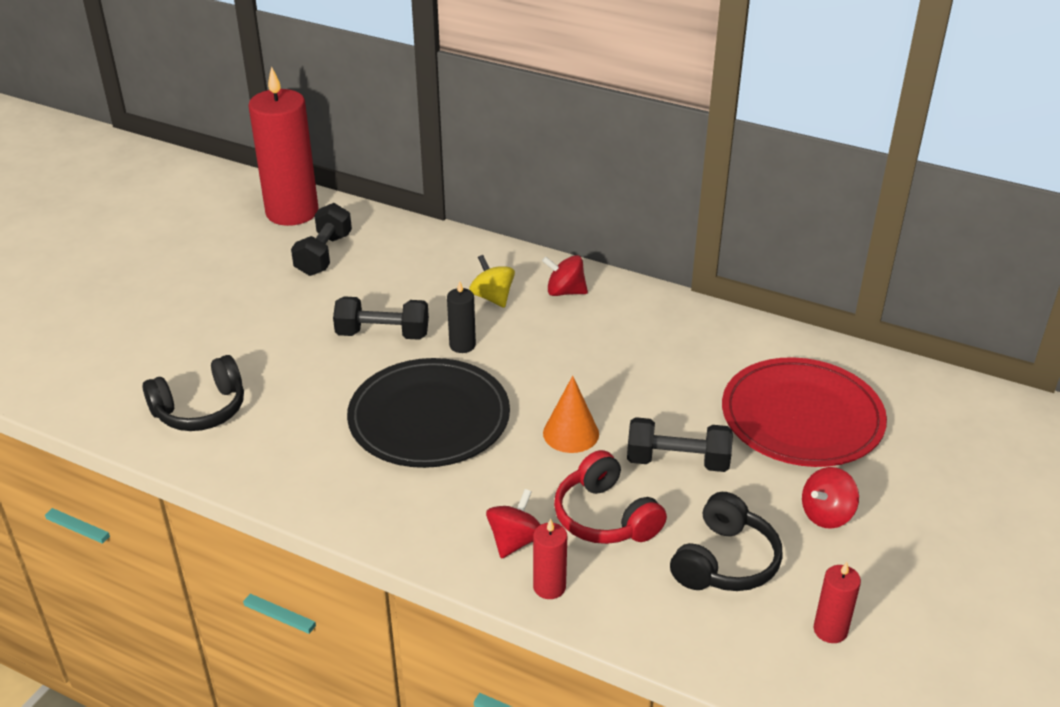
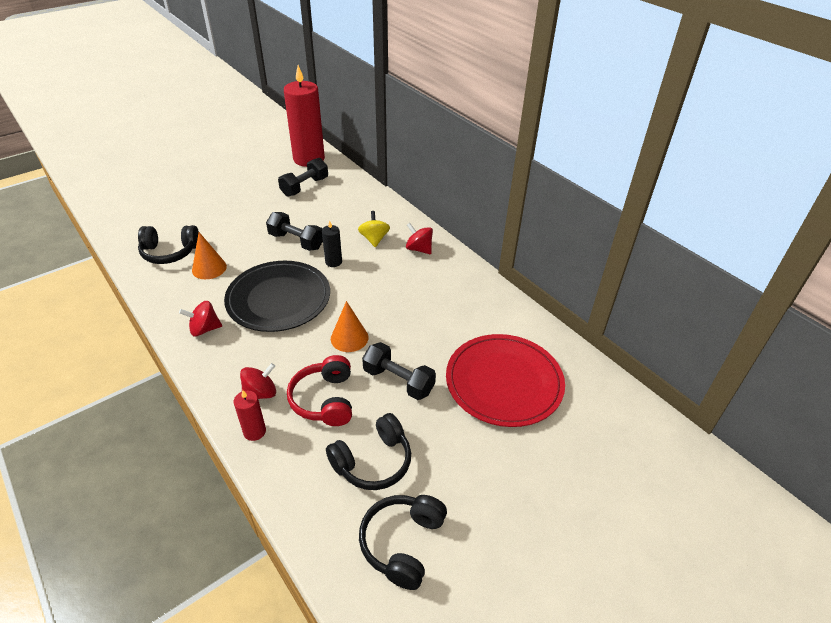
camera: 25 degrees right, 5 degrees up
red spinning top [802,467,859,529] -> red spinning top moved to [179,301,222,337]
red candle [814,562,861,643] -> black headphones [359,495,447,590]
none -> orange cone [192,232,227,279]

